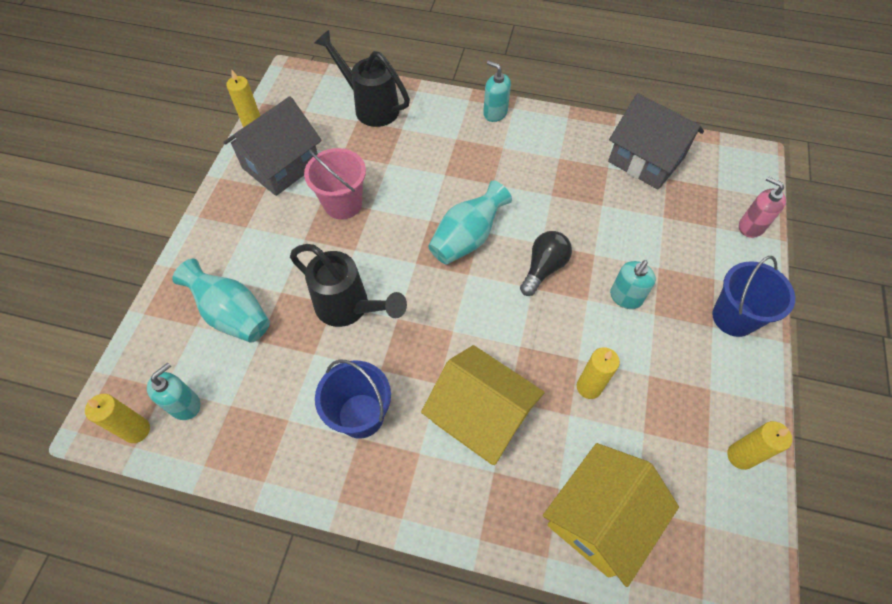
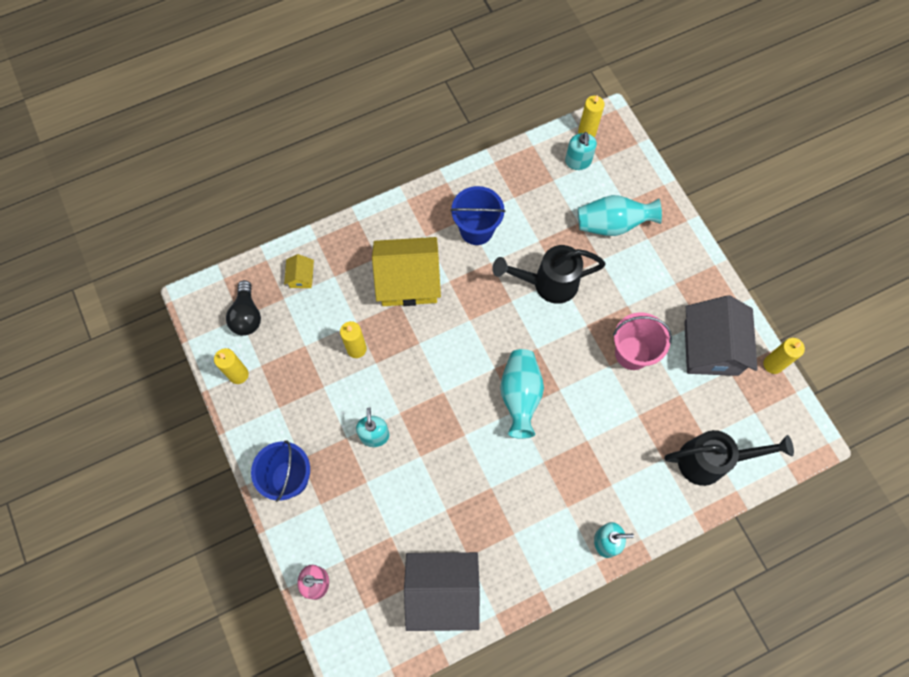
camera: 140 degrees right, 10 degrees up
black light bulb [520,231,572,296] -> black light bulb moved to [226,280,261,336]
yellow house [543,443,679,587] -> yellow house [284,254,314,288], size x0.43

